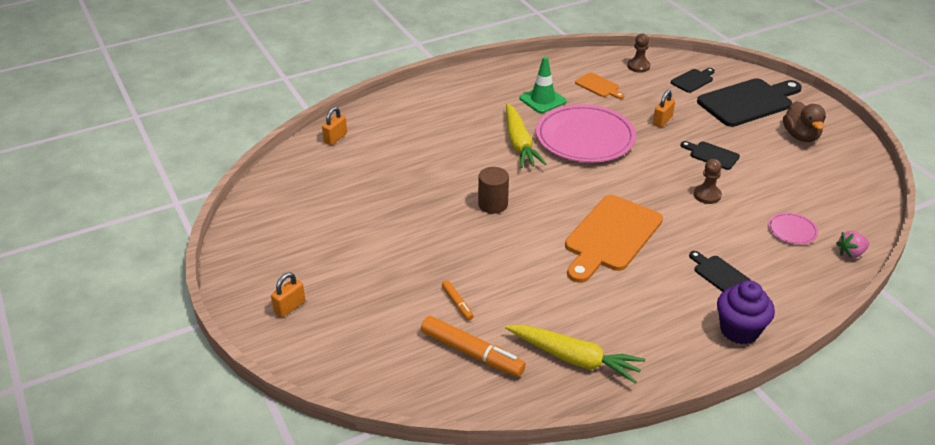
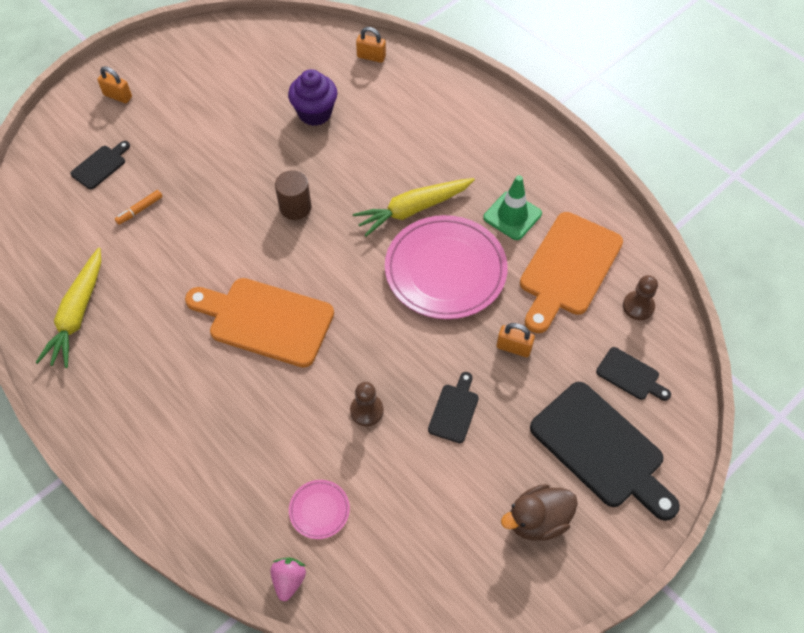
camera: 75 degrees right, 20 degrees up
orange marker [421,316,526,377] -> none
orange cutting board [575,72,624,99] -> orange cutting board [520,212,623,333], size x2.07
black cutting board [689,251,751,292] -> black cutting board moved to [70,141,130,189]
purple cupcake [717,280,775,344] -> purple cupcake moved to [288,69,337,126]
pink strawberry [836,231,869,259] -> pink strawberry turned 45 degrees clockwise [270,557,306,601]

